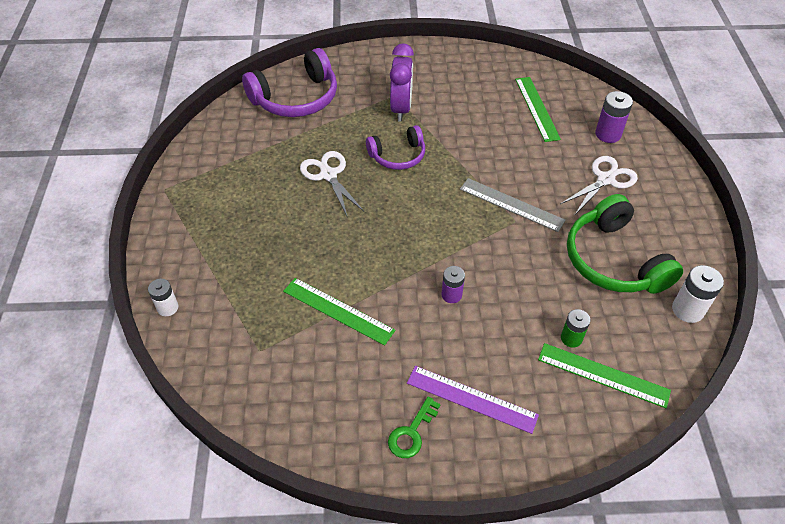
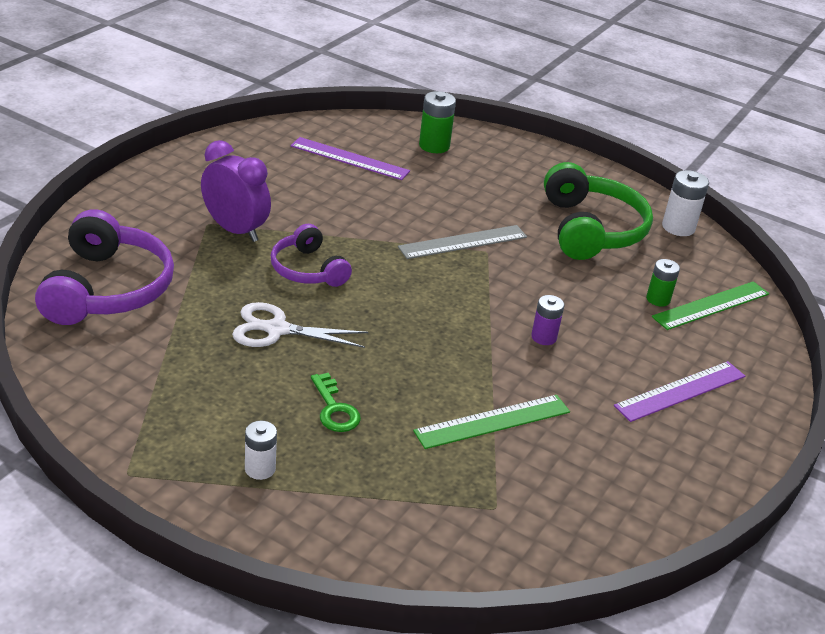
camera: 60 degrees left, 15 degrees down
white battery [148,279,178,316] -> white battery moved to [245,421,277,480]
purple headphones [366,125,425,170] -> purple headphones turned 135 degrees clockwise [271,224,352,287]
green key [388,396,441,458] -> green key moved to [311,373,361,432]
green ruler [515,77,561,142] -> purple ruler [290,137,410,180]
white scissors [560,156,638,214] -> none
green headphones [567,194,683,294] -> green headphones turned 105 degrees counterclockwise [544,162,653,260]
purple battery [595,91,633,143] -> green battery [419,91,456,153]

